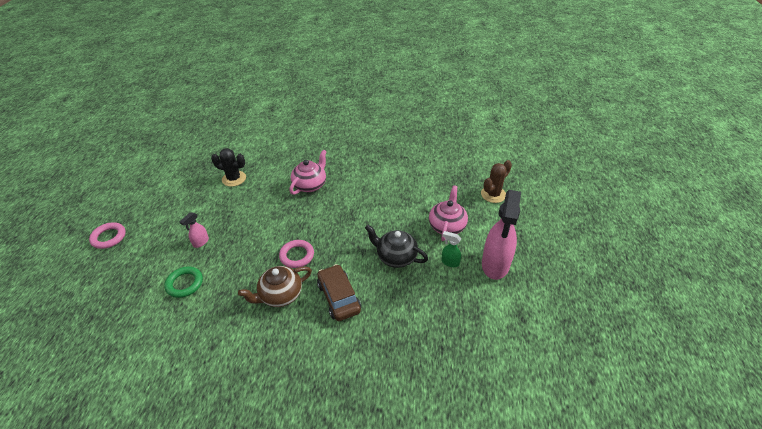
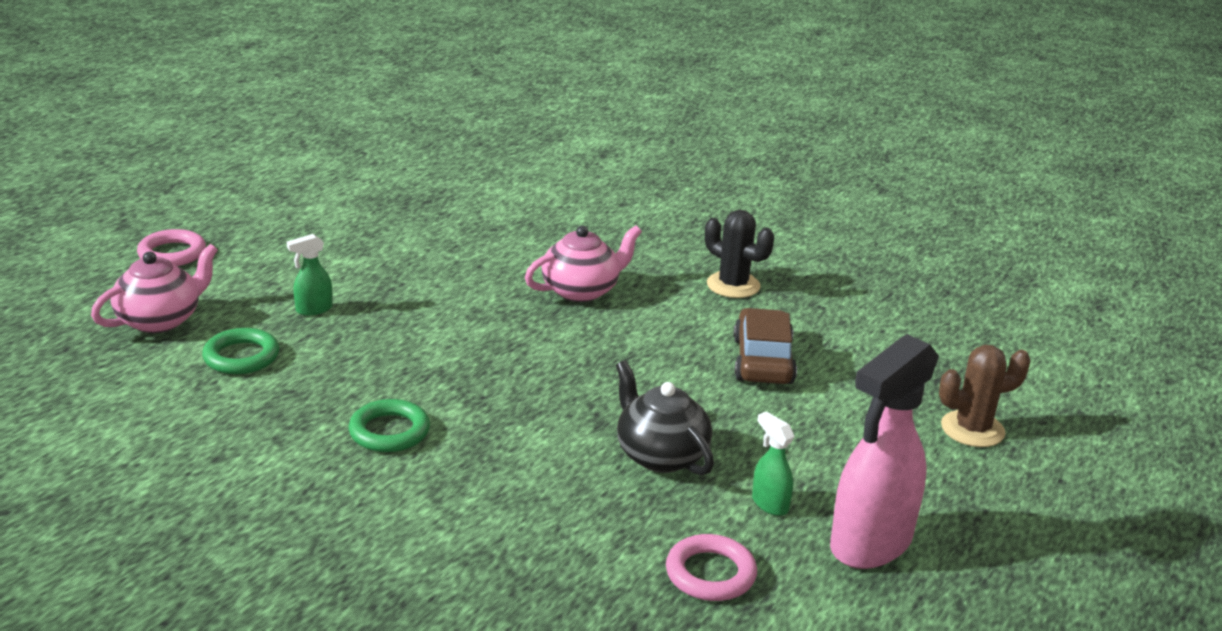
camera: 25 degrees right, 15 degrees down
pink spray bottle [180,212,209,248] -> green spray bottle [287,234,333,316]
black cactus [211,148,246,187] -> black cactus moved to [705,210,774,298]
brown teapot [238,266,312,307] -> green ring [348,399,430,452]
pink ring [279,240,314,268] -> pink ring moved to [666,534,757,601]
brown car [317,264,361,321] -> brown car moved to [734,308,797,384]
pink teapot [429,185,468,241] -> pink teapot moved to [91,244,218,333]

